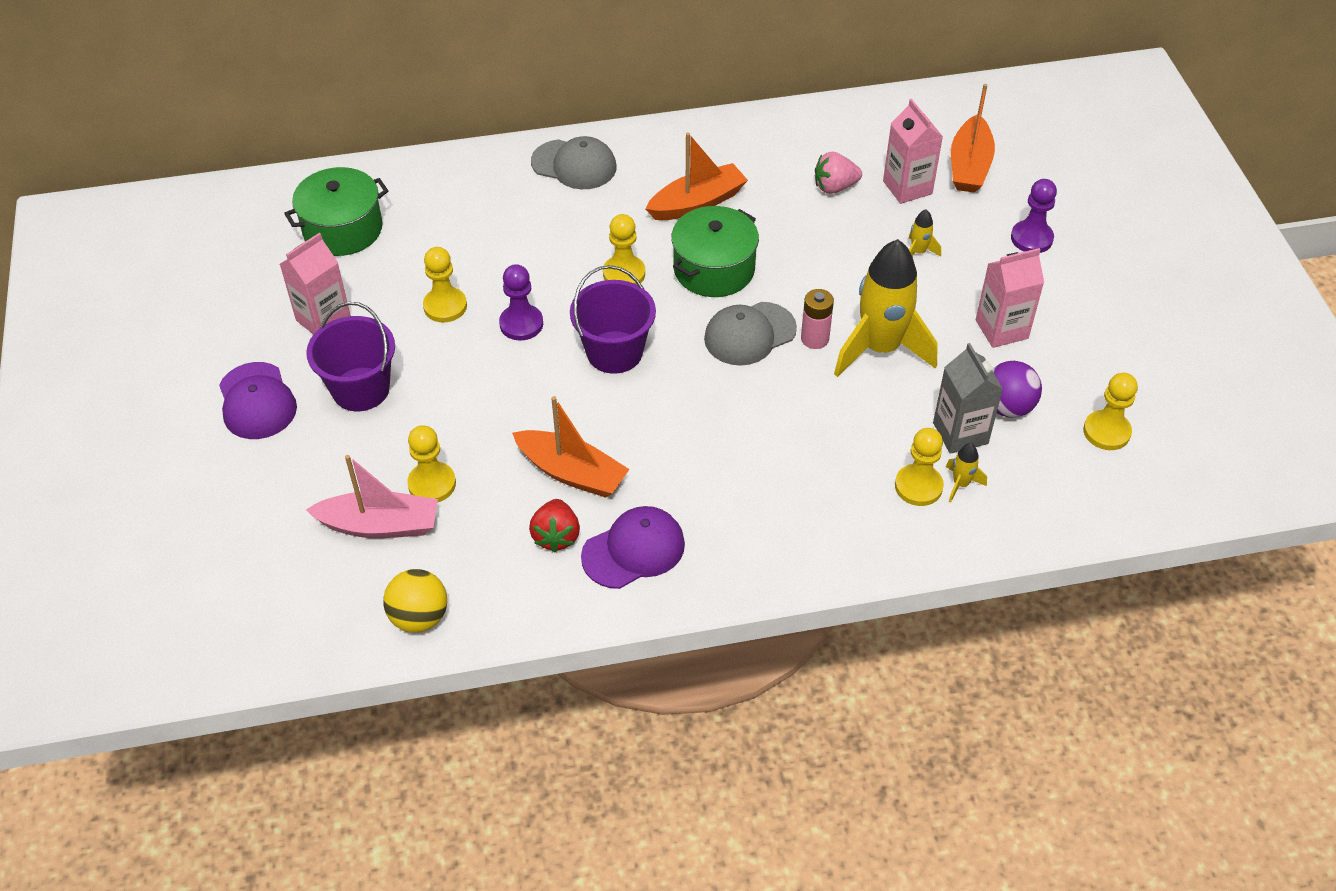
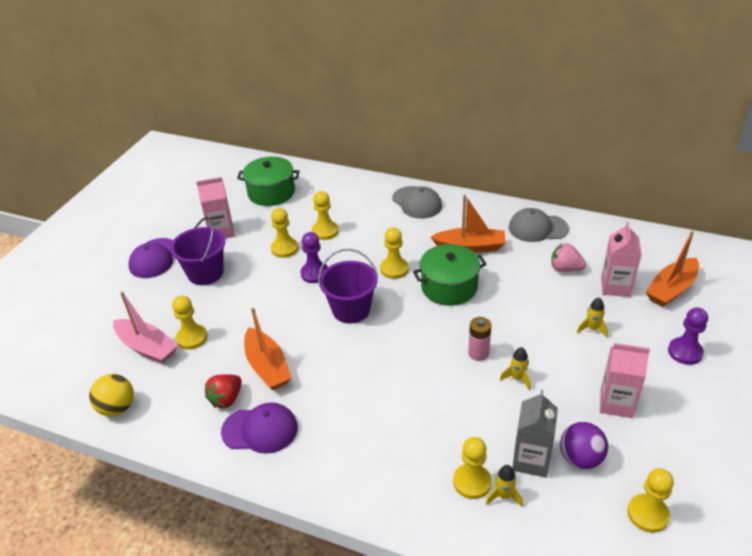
camera: 35 degrees right, 10 degrees down
grey cap [704,302,797,366] -> grey cap moved to [509,208,569,242]
yellow rocket [834,239,937,377] -> yellow rocket [500,347,530,390], size x0.41
none -> yellow pawn [312,191,338,240]

